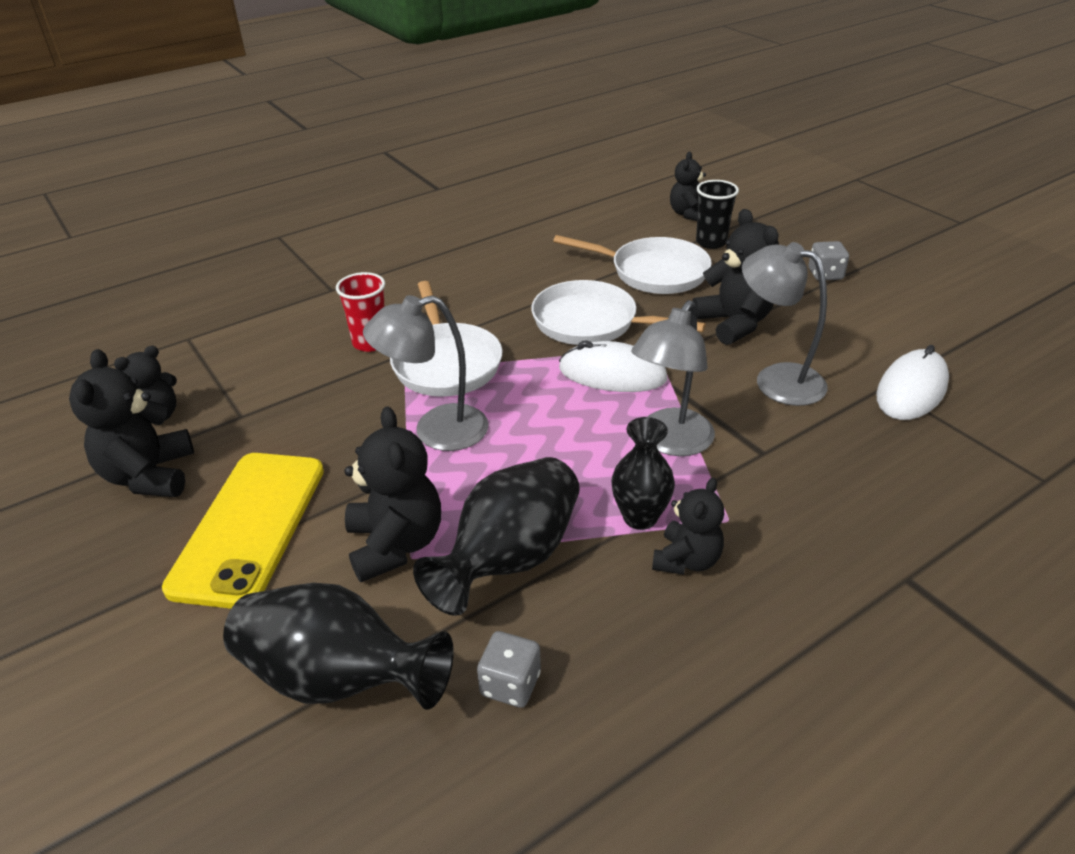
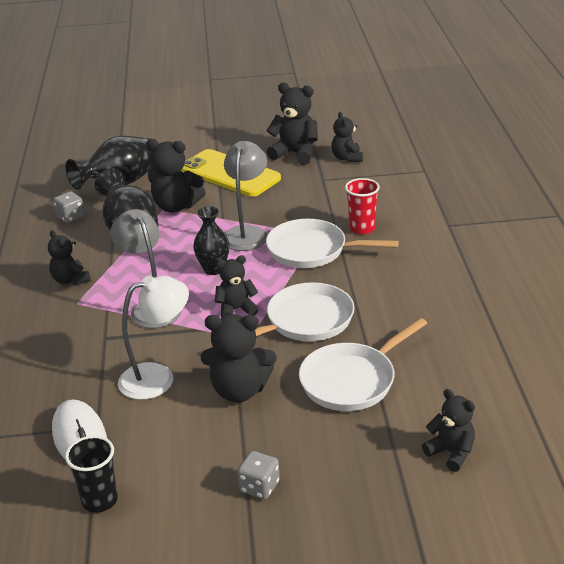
camera: 120 degrees right, 5 degrees down
white mouse [559,340,668,392] -> black teddy bear [215,255,259,318]
black vase [611,417,675,530] -> black vase moved to [193,206,230,275]
black cup [696,180,739,249] -> black cup moved to [65,435,118,513]
grey lamp [742,242,828,406] -> white lamp [118,276,189,400]

